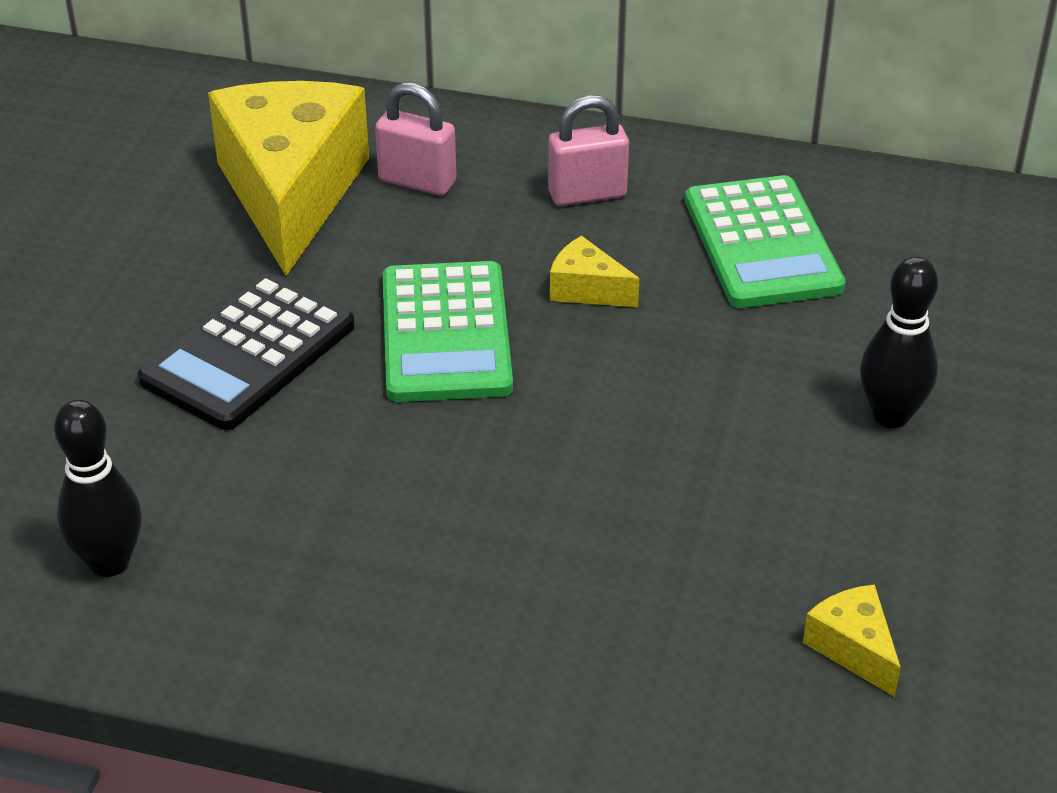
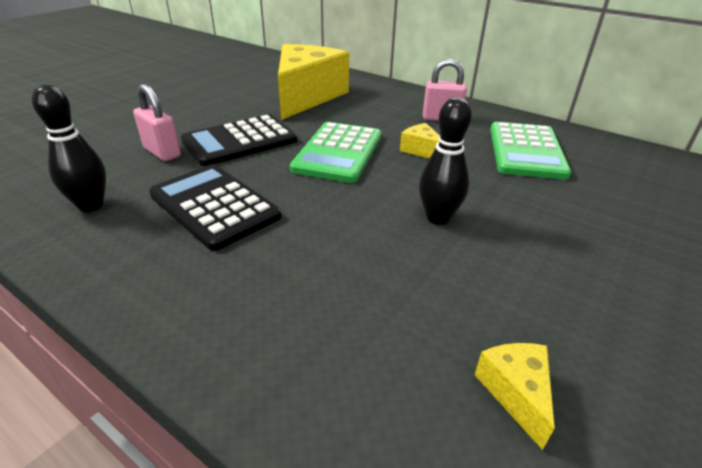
camera: 20 degrees right, 5 degrees down
pink padlock [375,82,456,196] -> pink padlock moved to [133,84,181,161]
black bowling pin [860,256,938,428] -> black bowling pin moved to [419,97,472,225]
none -> black calculator [149,164,282,251]

